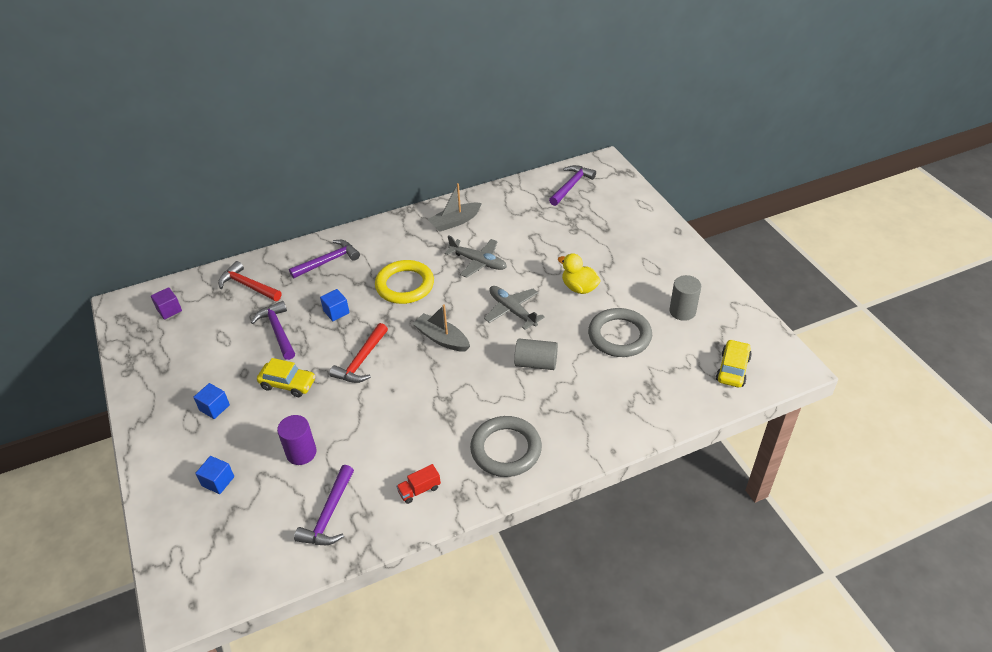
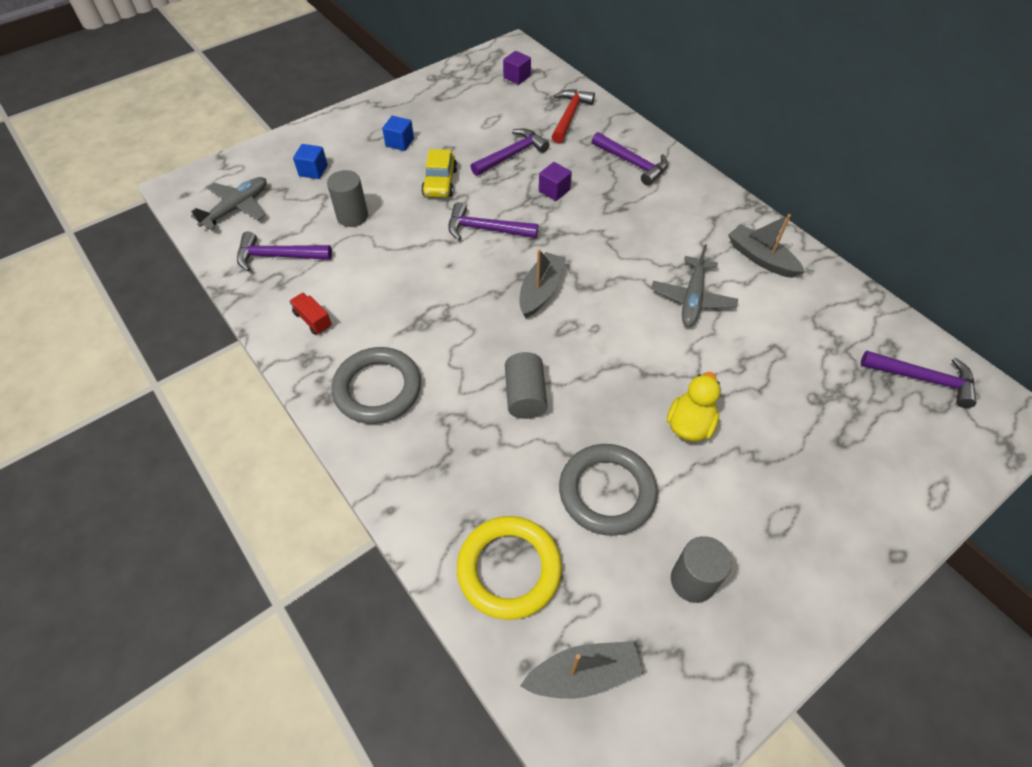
camera: 75 degrees right, 10 degrees up
purple cylinder [277,415,316,465] -> grey cylinder [327,170,368,227]
blue cube [320,289,350,321] -> purple cube [539,162,572,201]
red hammer [329,323,388,383] -> purple hammer [448,202,538,240]
yellow ring [375,260,434,304] -> yellow ring moved to [457,516,562,620]
grey plane [484,286,545,330] -> grey plane moved to [191,177,267,230]
yellow car [716,339,752,387] -> grey boat [520,641,643,699]

